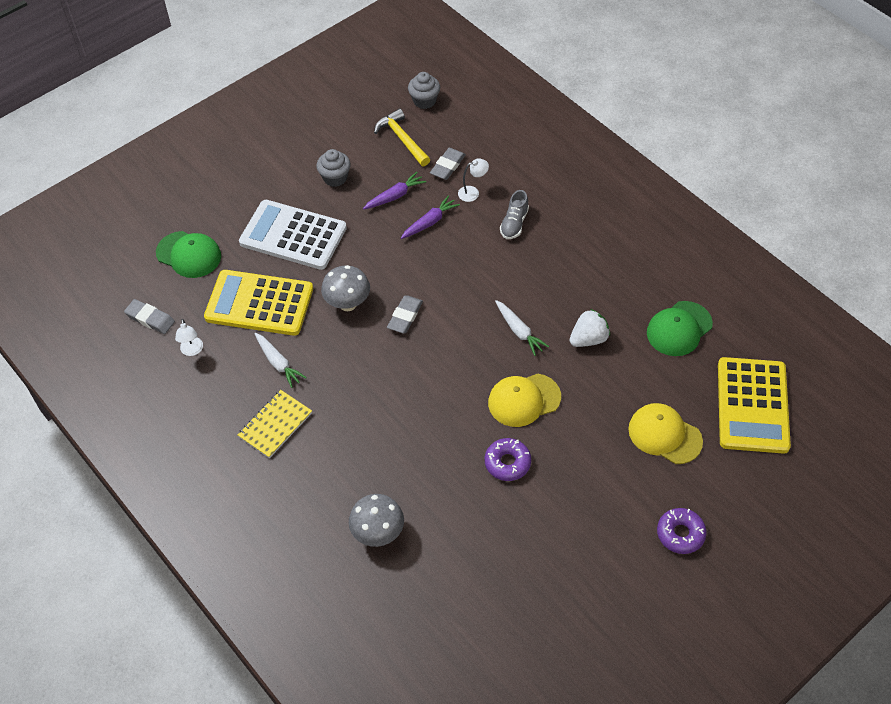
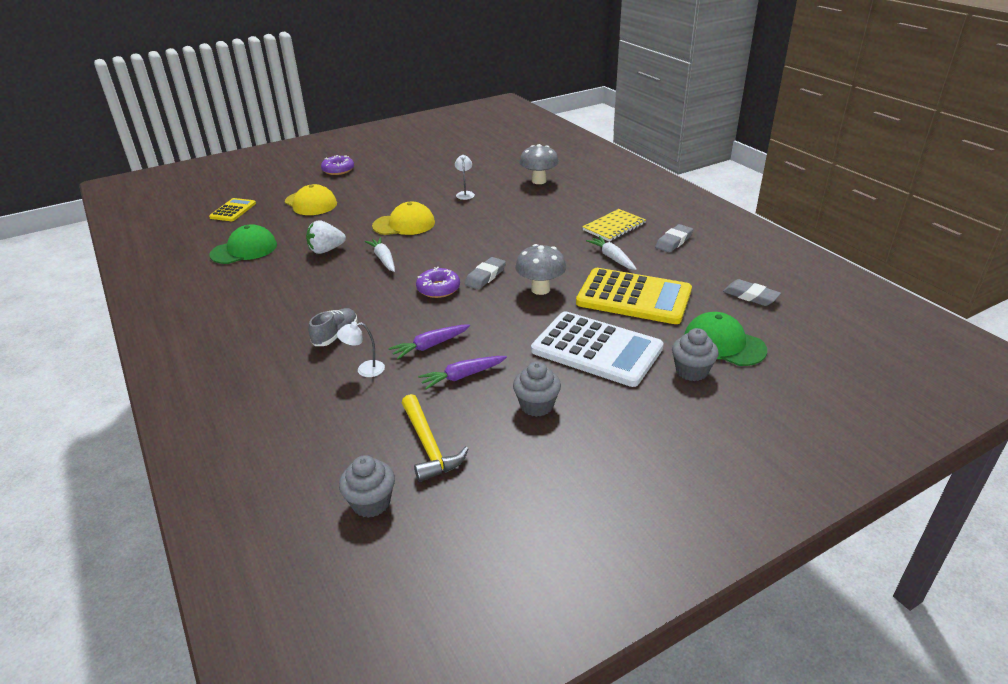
camera: 170 degrees left, 20 degrees down
white lamp [175,319,203,356] -> white lamp moved to [455,155,475,200]
grey eraser [430,148,466,180] -> grey eraser moved to [655,224,693,253]
purple donut [485,438,531,481] -> purple donut moved to [416,267,460,298]
yellow calculator [718,357,791,454] -> yellow calculator [209,198,256,221], size x0.52
none -> grey cupcake [672,328,719,381]

